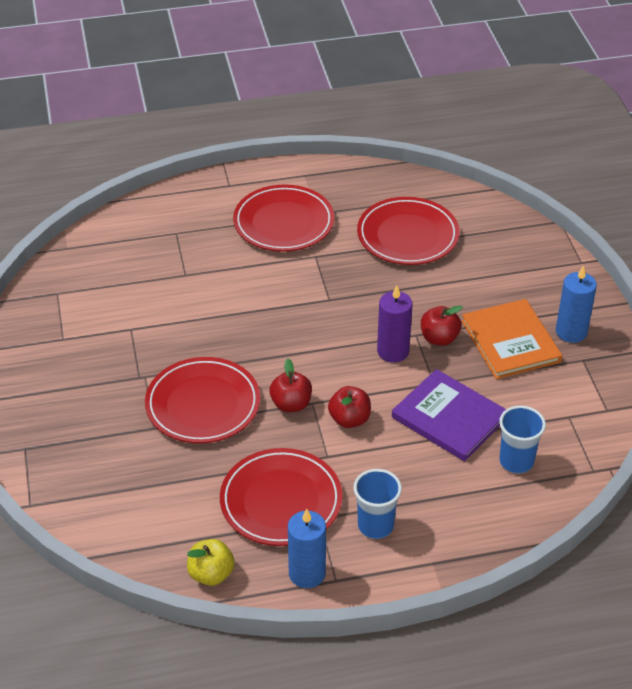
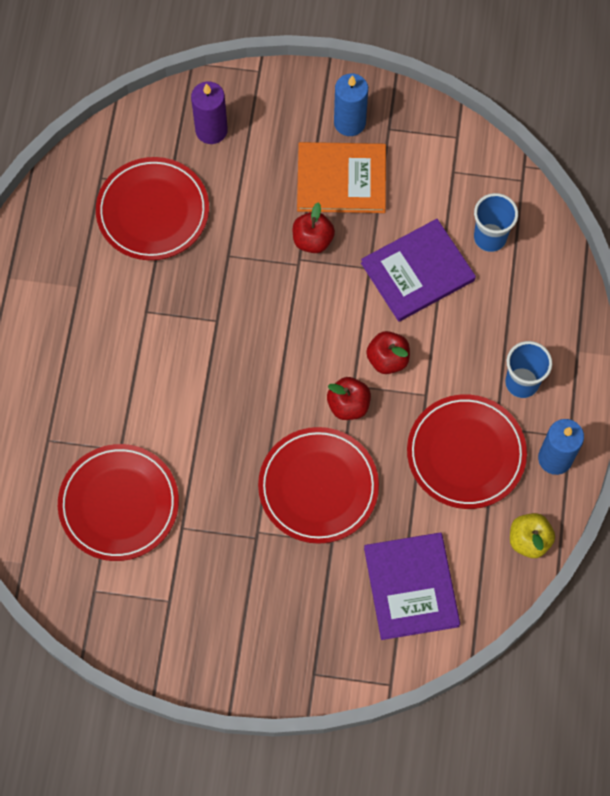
camera: 70 degrees left, 25 degrees up
red plate [233,185,335,252] -> red plate moved to [58,444,179,561]
purple candle [377,285,413,363] -> purple candle moved to [191,81,228,144]
none -> purple book [364,532,460,640]

